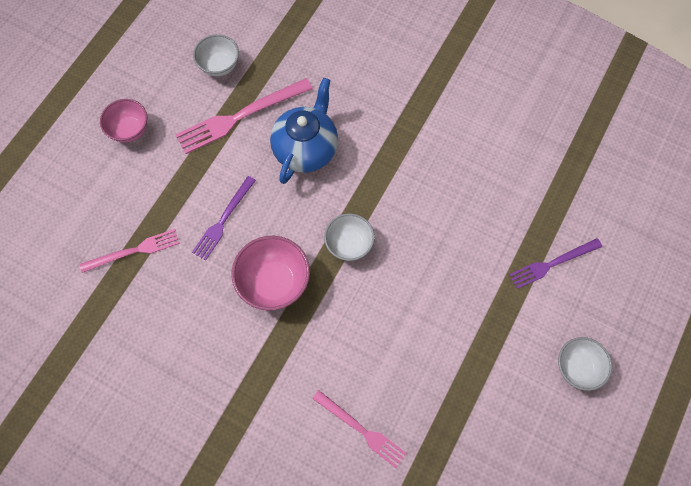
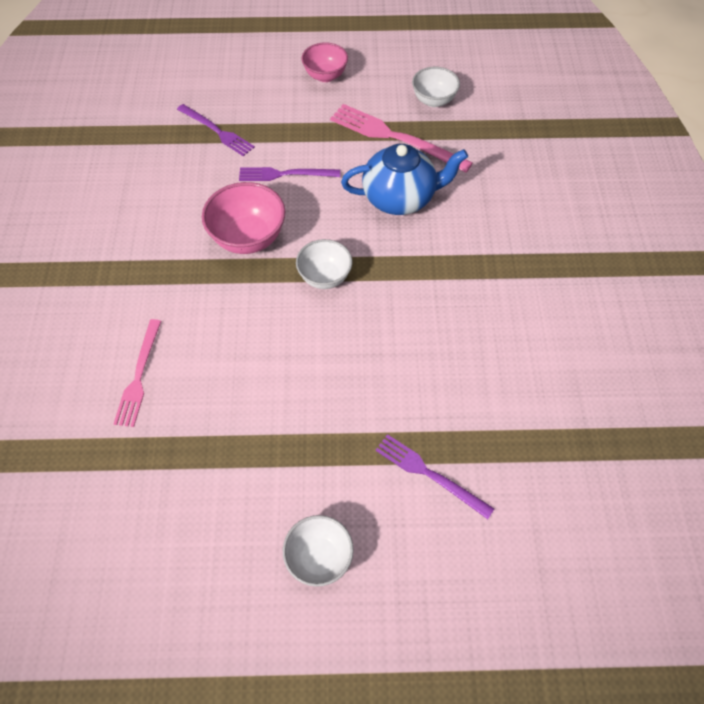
camera: 60 degrees right, 10 degrees down
pink fork [79,229,180,273] -> purple fork [177,104,255,156]

